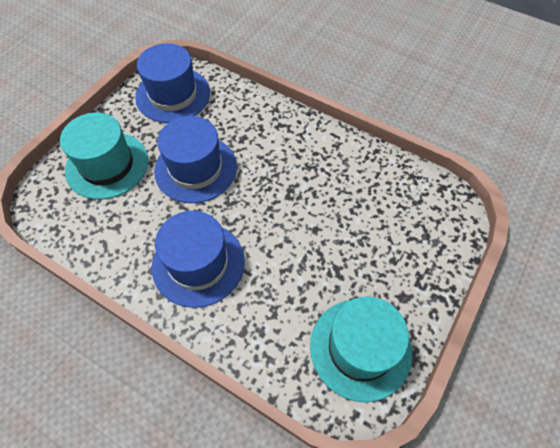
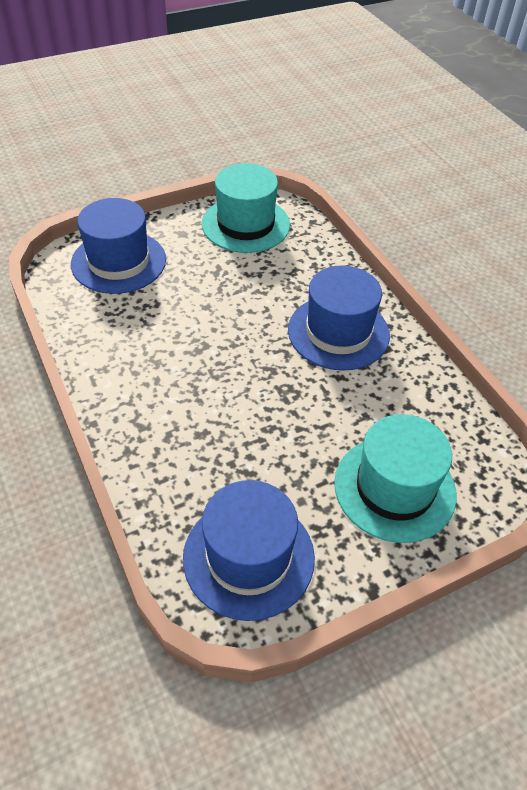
camera: 150 degrees left, 10 degrees down
blue hat [154,116,237,203] -> blue hat moved to [71,198,166,294]

